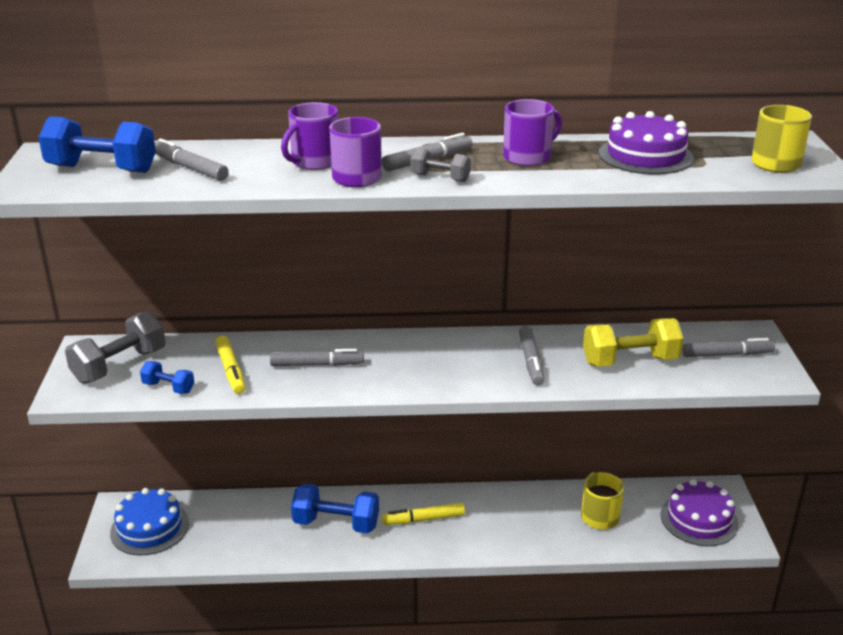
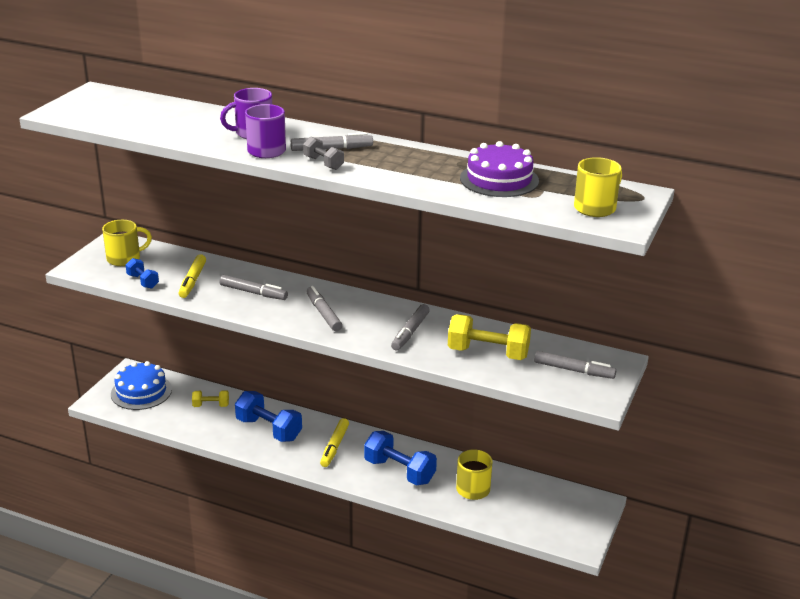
camera: 25 degrees right, 0 degrees up
blue dumbbell [38,116,156,173] -> blue dumbbell moved to [364,431,437,485]
grey dumbbell [65,311,166,384] -> yellow mug [102,220,152,266]
grey marker [155,138,229,181] -> grey marker moved to [306,286,342,331]
yellow marker [382,503,465,525] -> yellow marker turned 90 degrees counterclockwise [320,418,349,467]
purple mug [503,99,562,166] -> none
purple cake [661,479,739,546] -> none
none -> yellow dumbbell [192,390,229,407]

